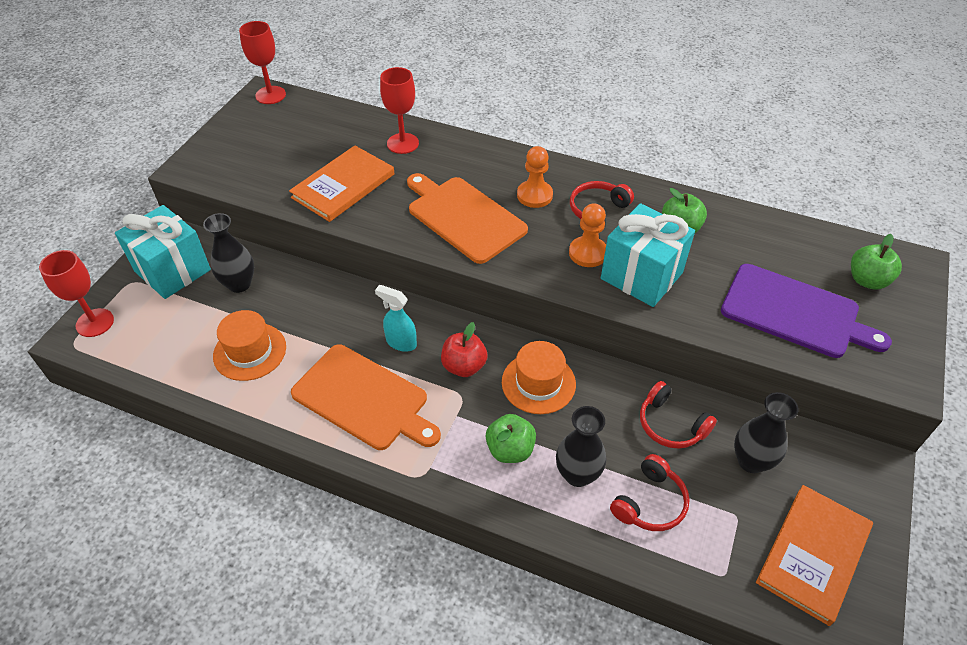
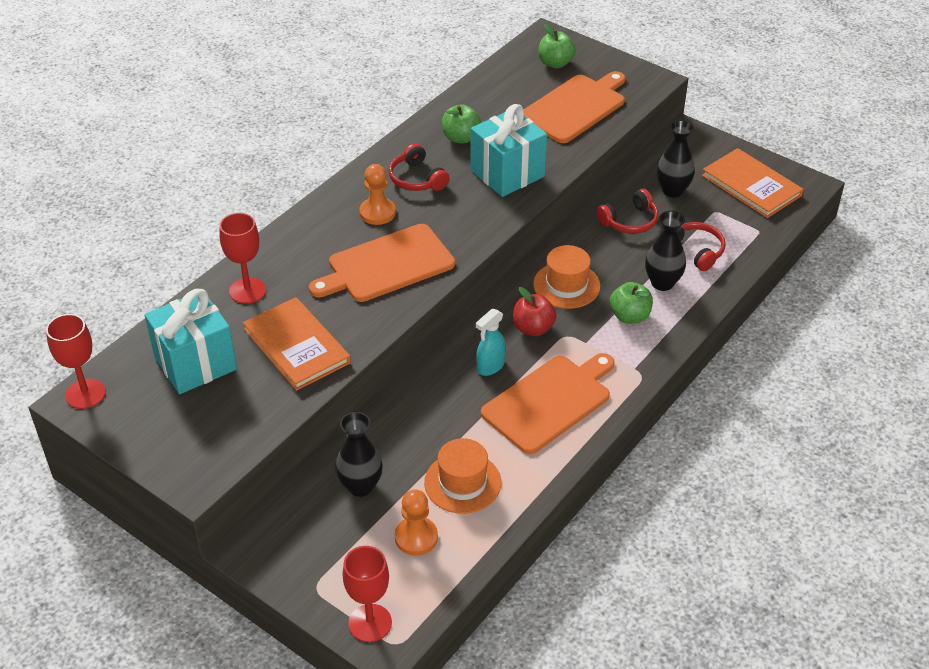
camera: 75 degrees left, 5 degrees down
turquoise gift [115,205,211,299] -> turquoise gift moved to [144,289,237,394]
orange pawn [569,203,606,267] -> orange pawn moved to [395,489,438,556]
purple cutting board [721,264,892,358] -> orange cutting board [524,71,625,143]

